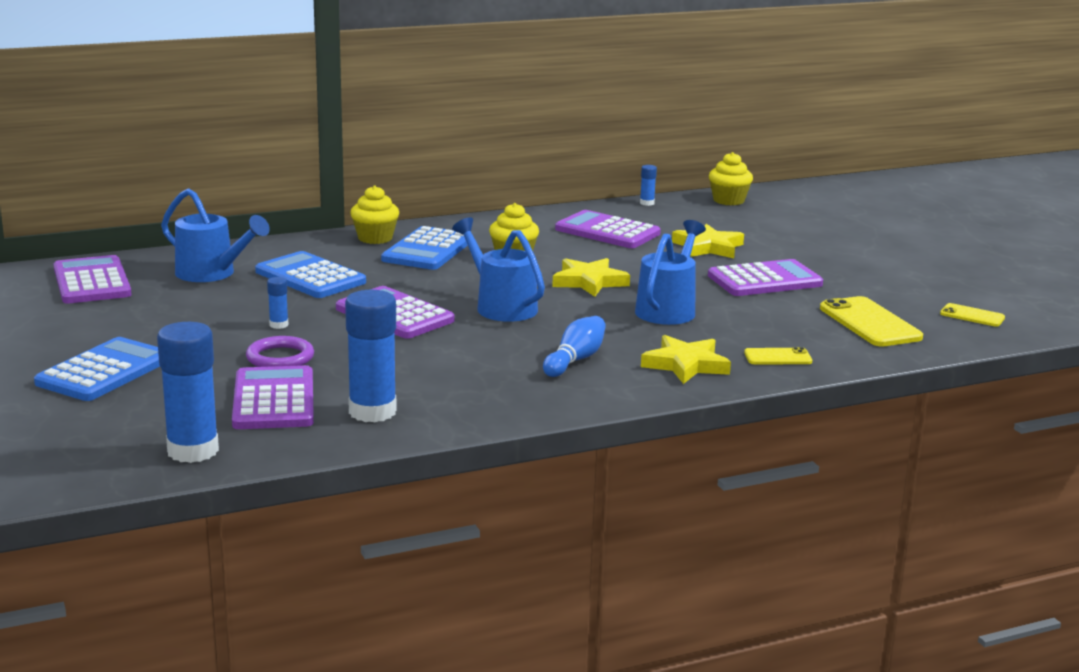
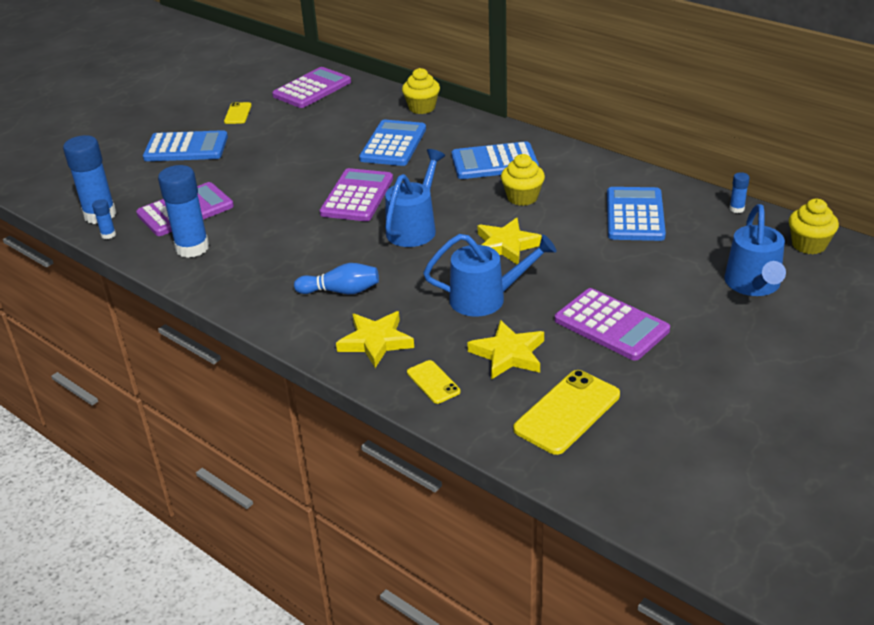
camera: 65 degrees right, 15 degrees up
blue watering can [161,188,270,282] -> blue watering can moved to [724,204,786,296]
purple ring [246,336,314,367] -> none
blue glue stick [267,277,289,329] -> blue glue stick moved to [92,199,116,239]
yellow cupcake [350,185,399,244] -> yellow cupcake moved to [402,68,440,114]
purple calculator [555,210,661,248] -> blue calculator [607,187,666,241]
yellow star [672,224,744,258] -> yellow star moved to [467,320,544,379]
yellow phone [940,303,1005,327] -> yellow phone moved to [224,102,252,124]

